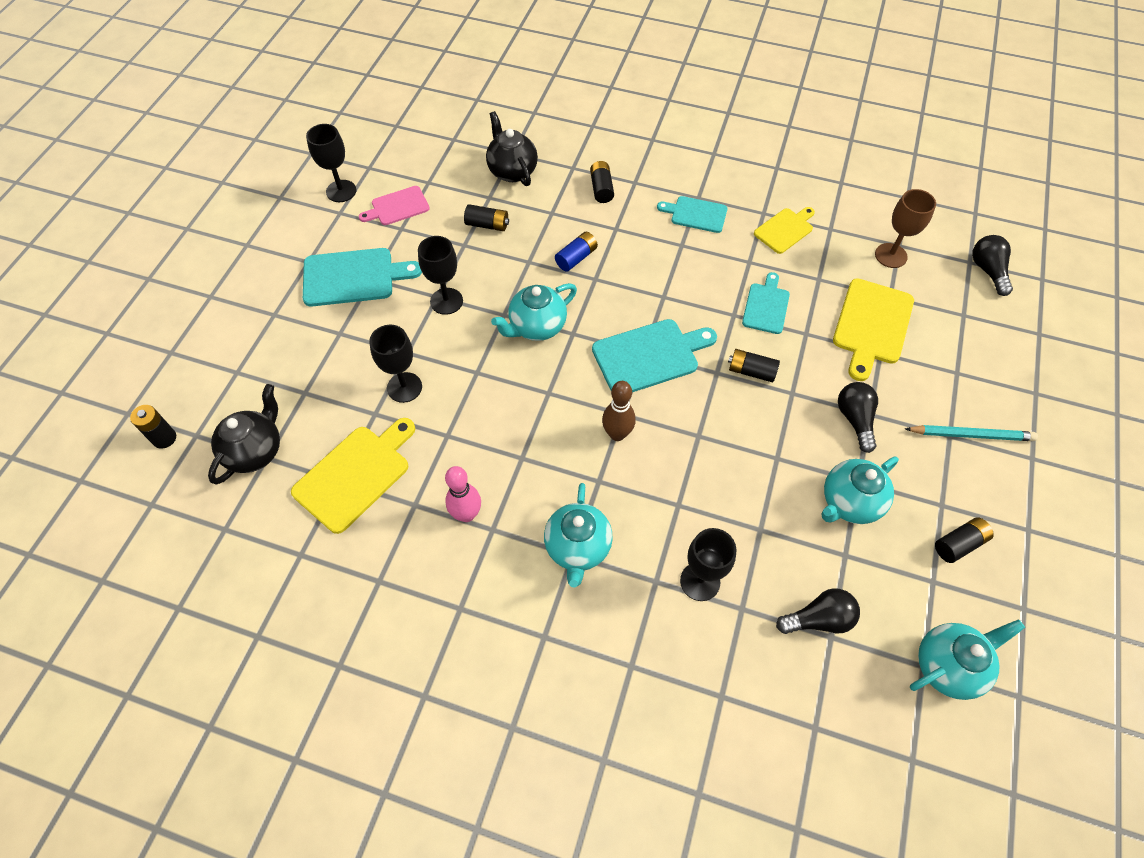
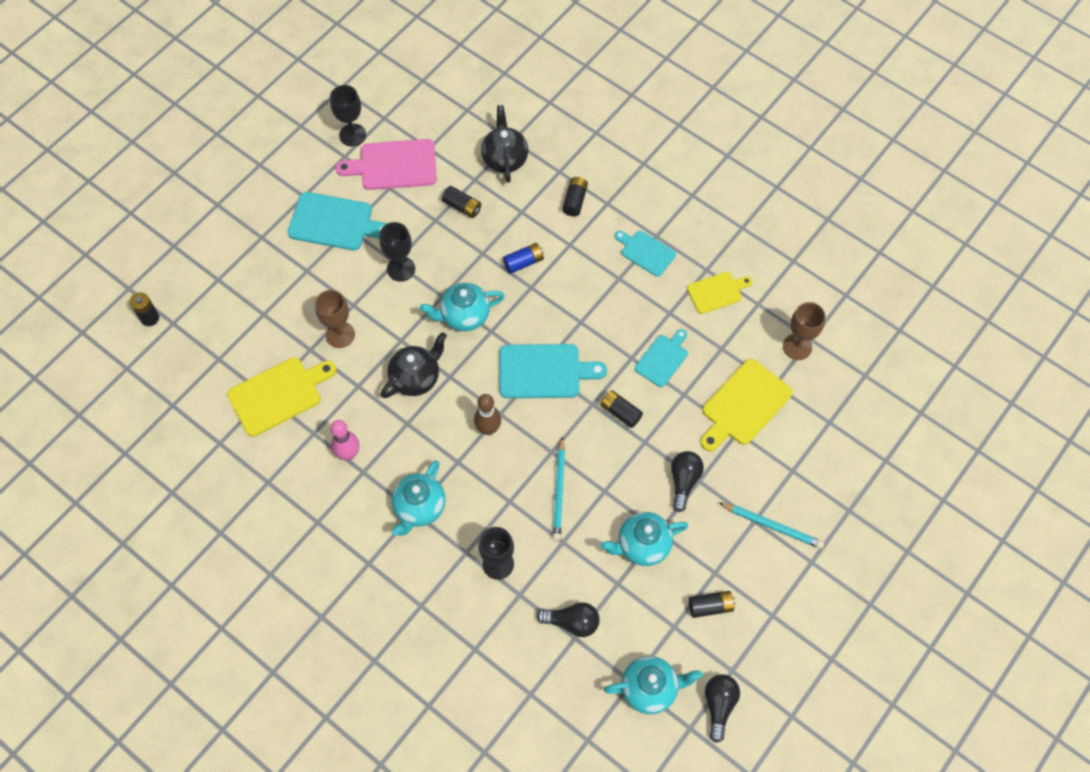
camera: 20 degrees right, 5 degrees up
black teapot [208,384,280,484] -> black teapot moved to [381,332,447,398]
pink cutting board [359,186,430,225] -> pink cutting board [336,139,437,190], size x1.61
black goblet [369,325,422,403] -> brown goblet [315,290,355,348]
black light bulb [972,235,1013,296] -> black light bulb moved to [705,675,740,743]
none -> turquoise pencil [553,437,565,541]

